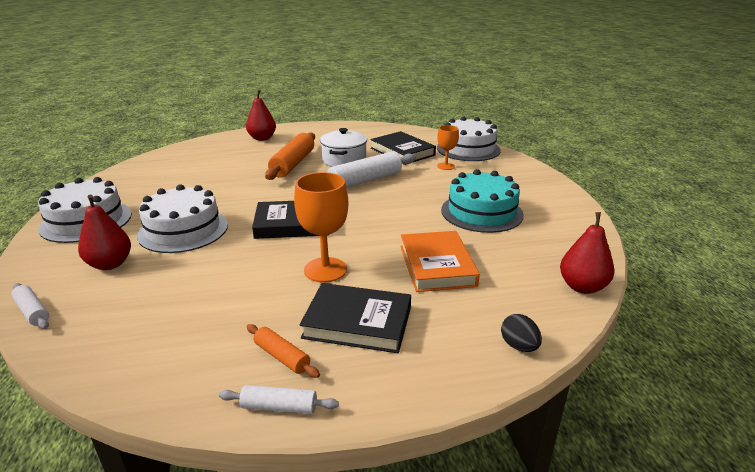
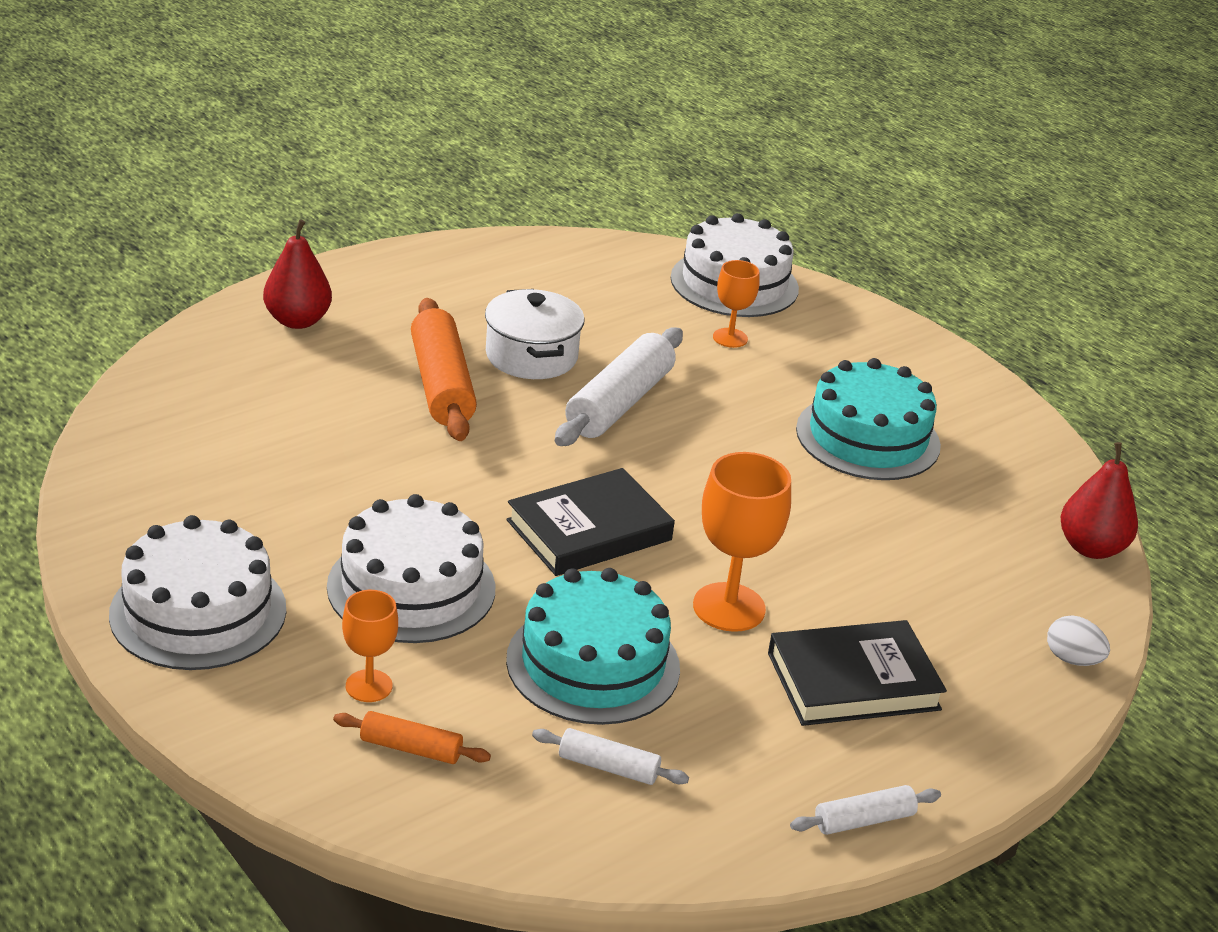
camera: 30 degrees left, 5 degrees up
white rolling pin [11,283,49,329] -> white rolling pin moved to [532,728,689,785]
red pear [78,195,131,270] -> orange goblet [342,590,398,702]
orange rolling pin [247,324,320,378] -> orange rolling pin moved to [333,711,491,764]
black book [371,131,436,165] -> none
orange book [400,231,480,292] -> none
black egg [501,314,542,352] -> white egg [1047,615,1110,666]
none -> turquoise cake [506,568,680,725]

